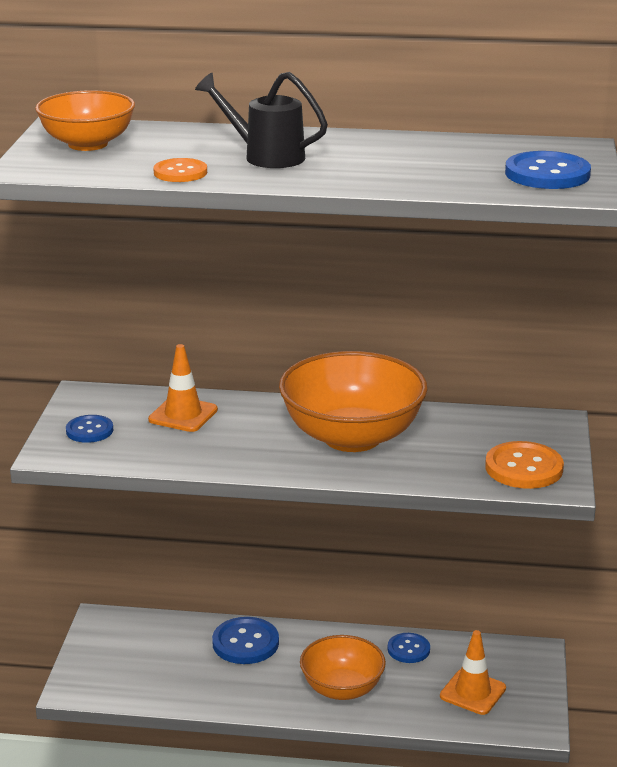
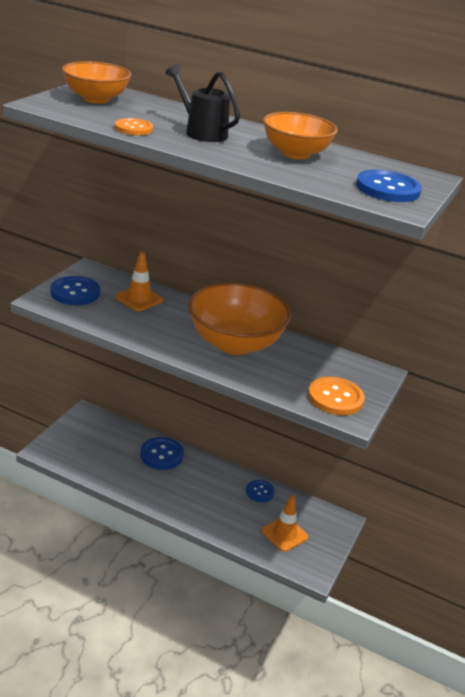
camera: 15 degrees right, 5 degrees up
blue button [66,415,113,443] -> blue button [50,276,100,305], size x1.57
orange bowl [300,635,386,700] -> orange bowl moved to [263,112,338,159]

